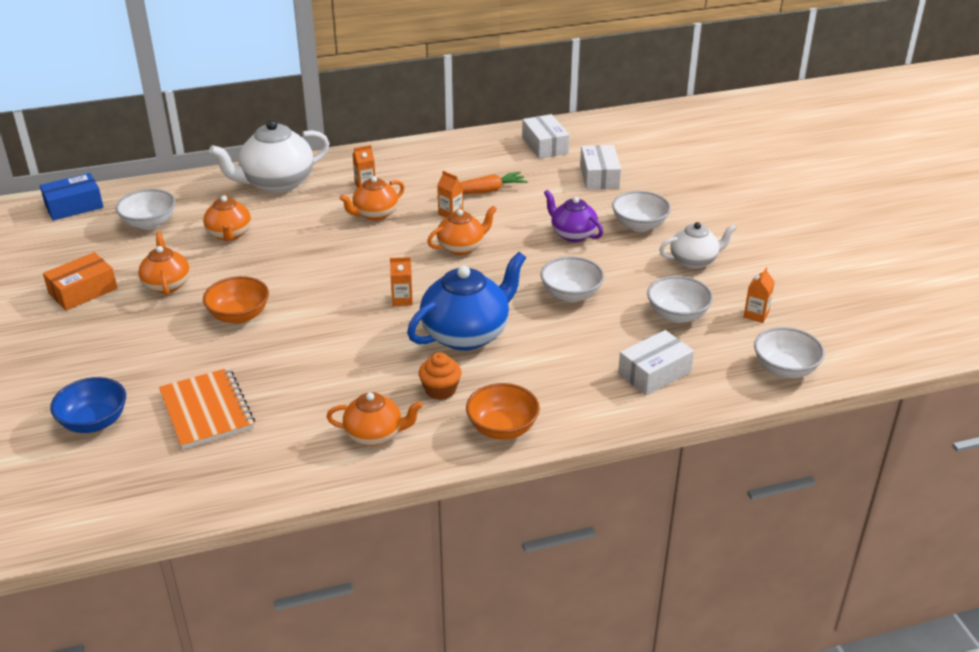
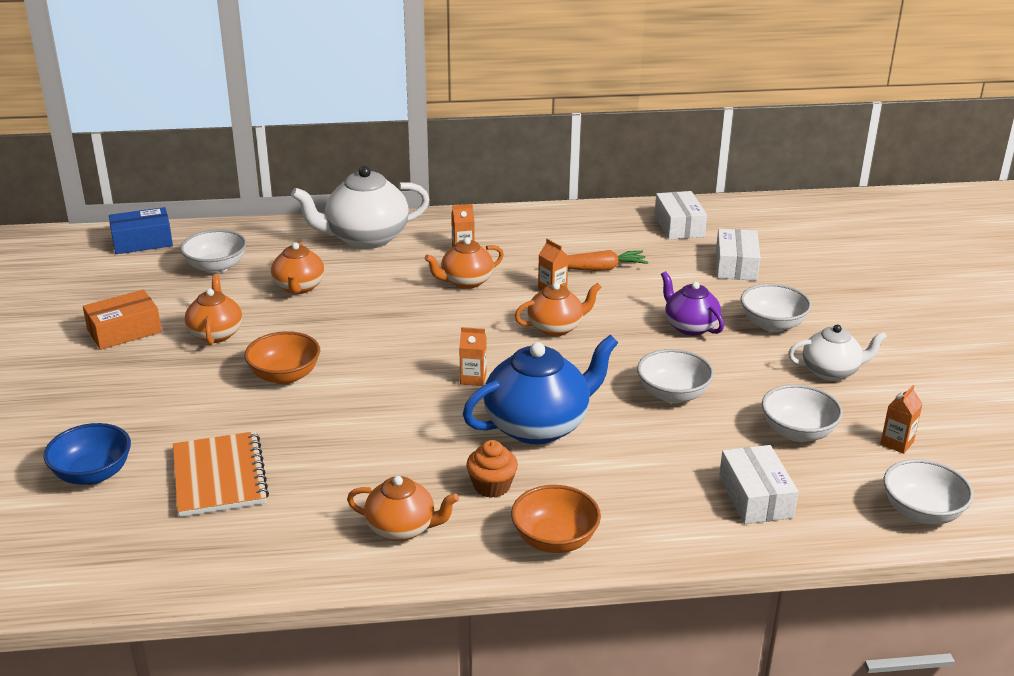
camera: 10 degrees right, 5 degrees down
white box [618,330,694,395] -> white box turned 75 degrees counterclockwise [719,445,798,524]

